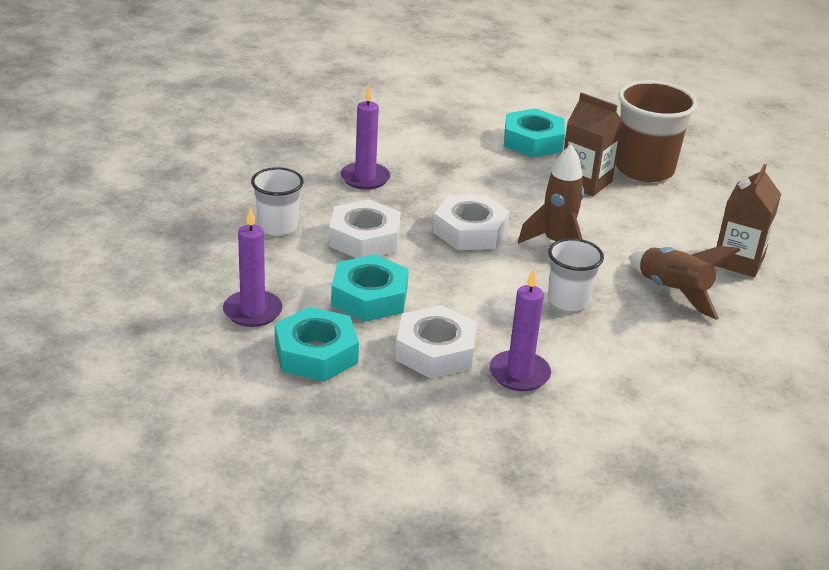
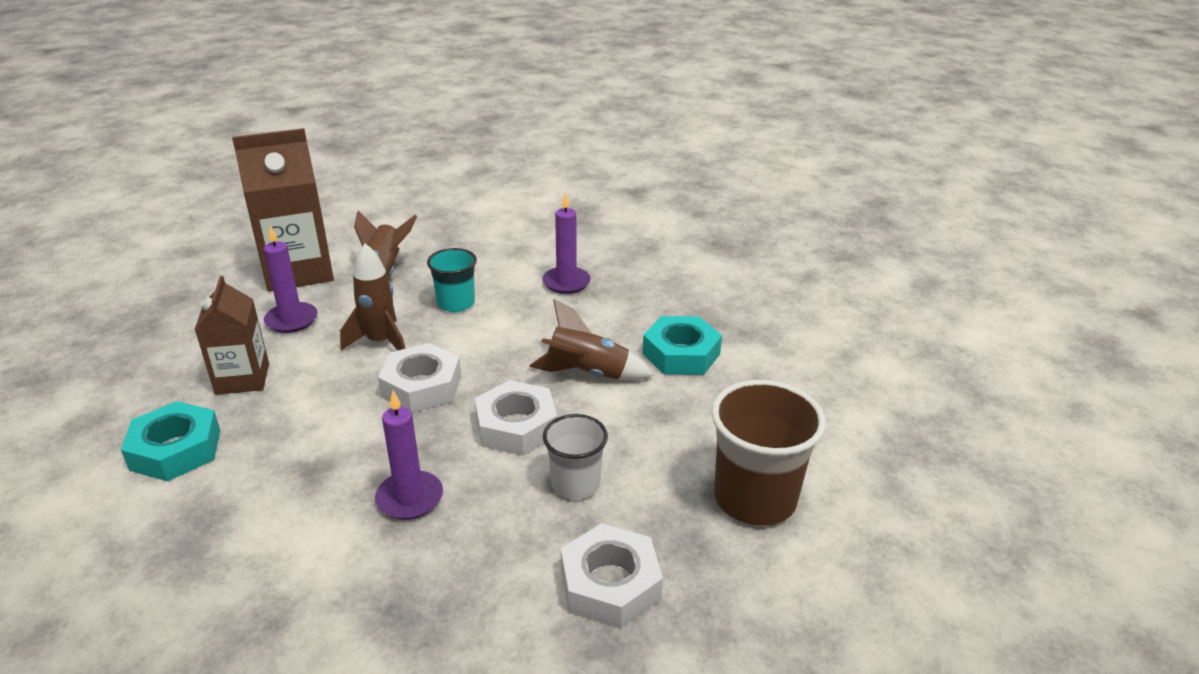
camera: 135 degrees left, 0 degrees up
purple candle [223,207,283,327] -> purple candle moved to [264,225,318,333]
turquoise nut [331,254,409,322] -> brown rocket [529,299,654,380]
white nut [395,305,477,379] -> white nut moved to [561,523,663,628]
white cup [548,238,604,311] -> turquoise cup [427,248,477,312]
brown cup [616,80,698,182] -> brown cup moved to [711,380,826,526]
brown carton [716,164,781,277] -> brown carton [232,128,334,292], size x1.63

